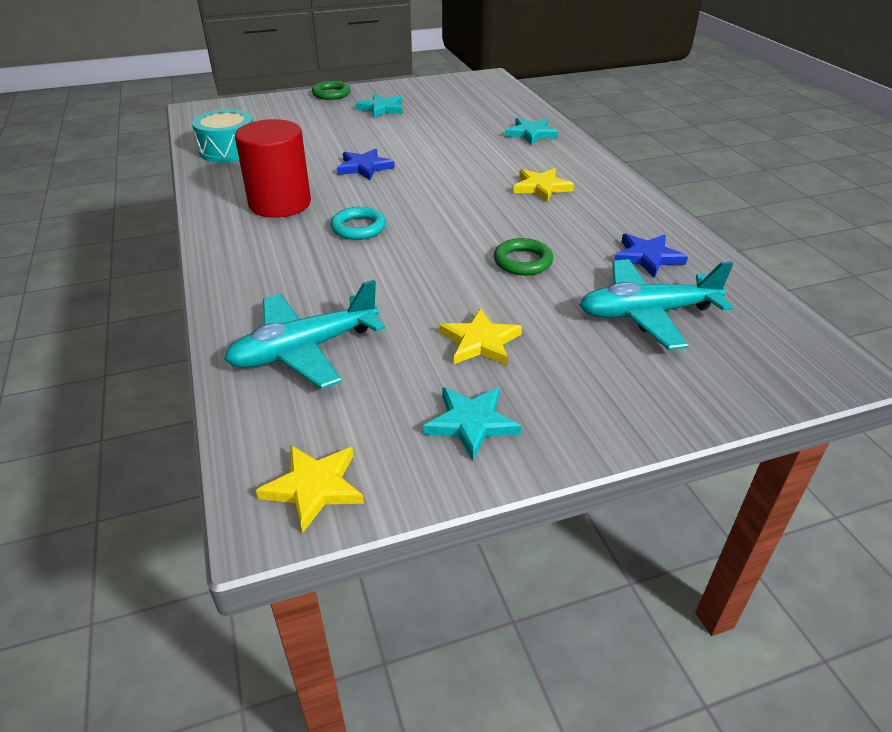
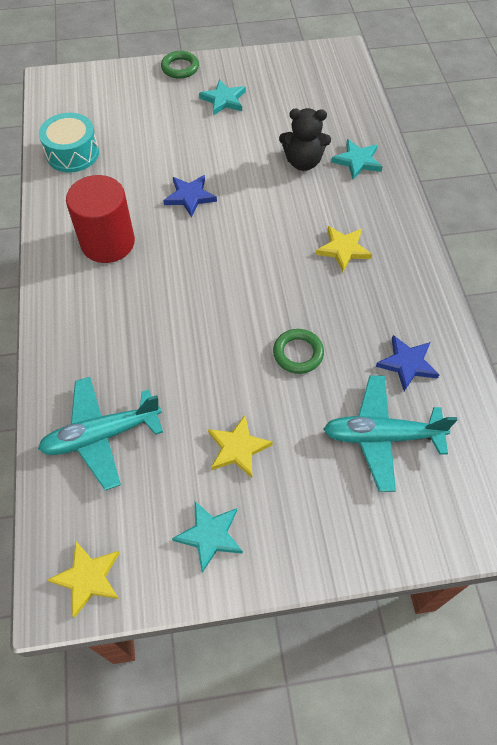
camera: 10 degrees right, 20 degrees up
turquoise ring [331,207,386,240] -> none
none -> black teddy bear [279,108,331,171]

